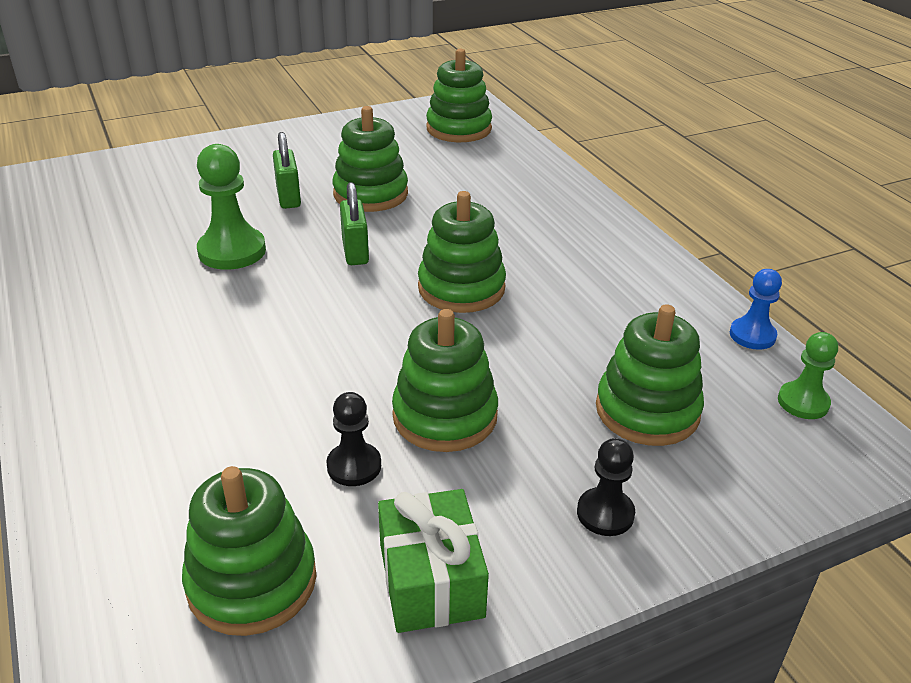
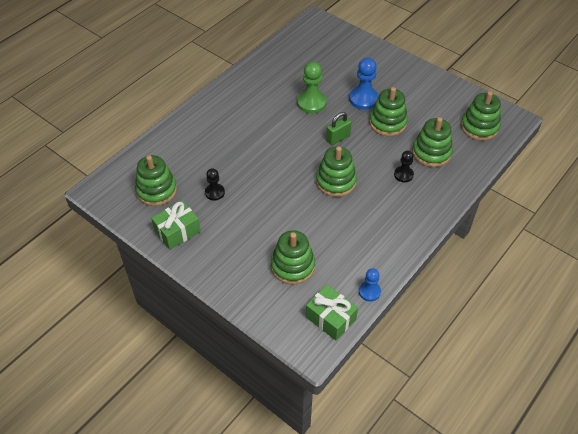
camera: 65 degrees right, 15 degrees up
green padlock [273,132,301,209] -> blue pawn [349,58,379,110]
green stacking toy [392,309,498,452] -> green stacking toy moved to [412,117,453,167]
black pawn [577,438,635,536] -> black pawn moved to [394,151,414,182]
green pawn [778,332,838,419] -> green gift [306,285,358,341]

